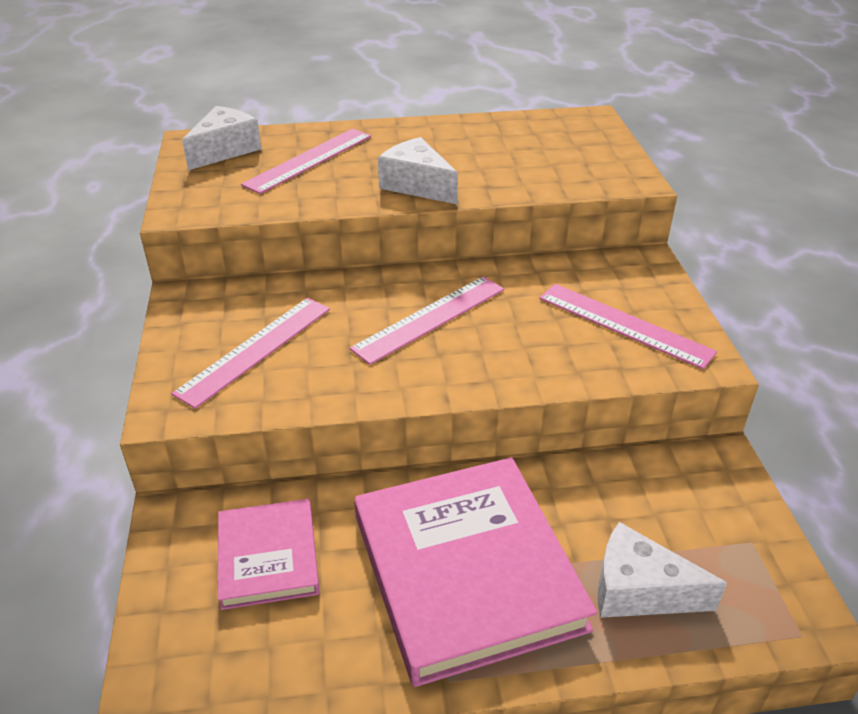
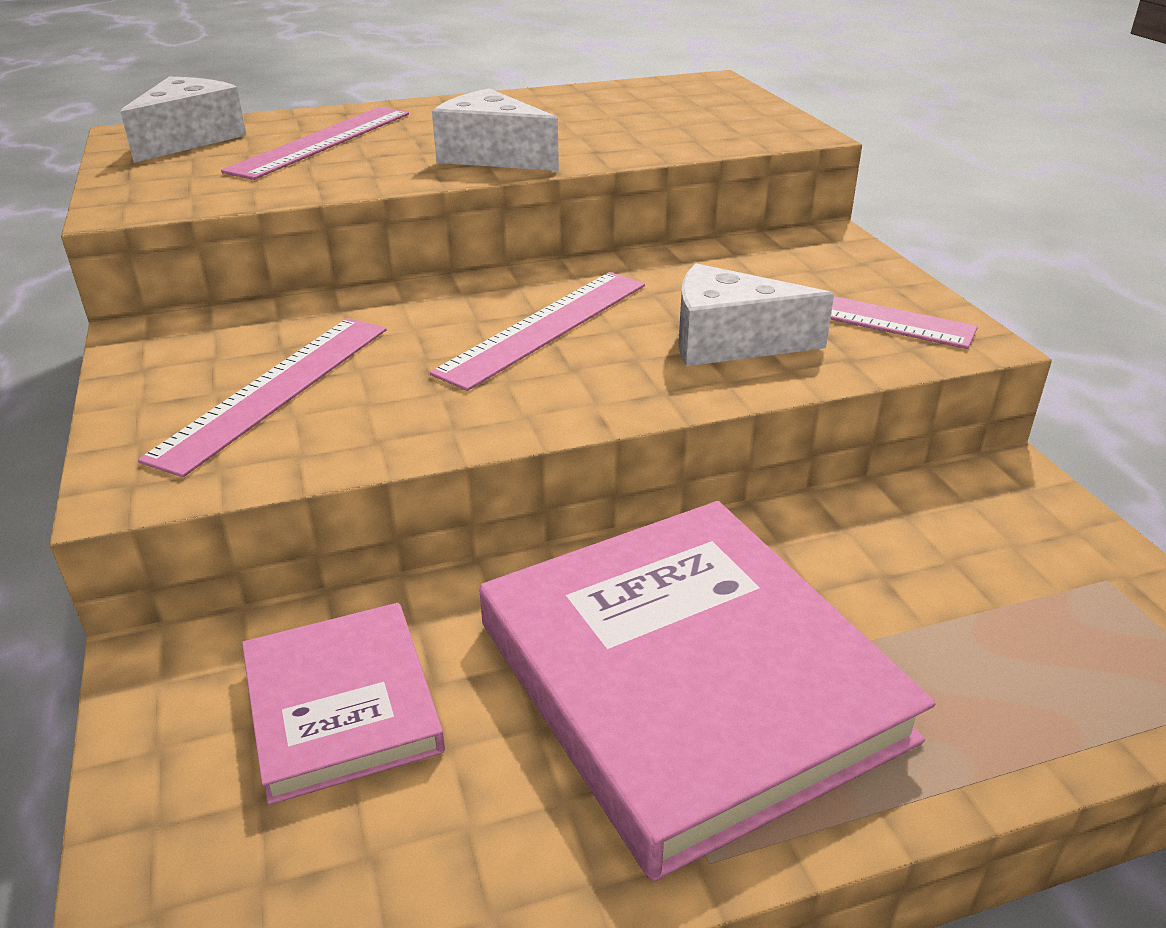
camera: 10 degrees left, 5 degrees down
white cheese [598,522,727,618] -> white cheese moved to [679,263,834,366]

